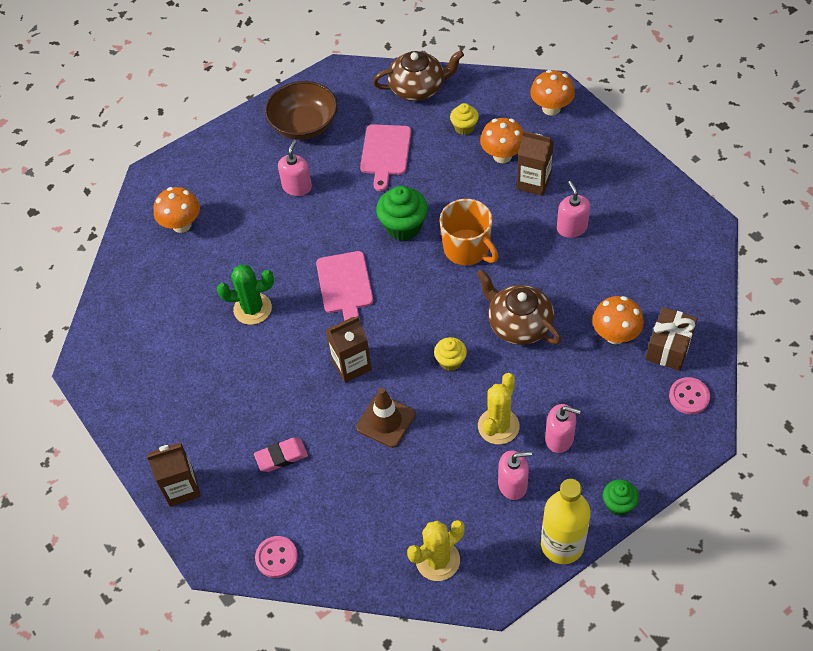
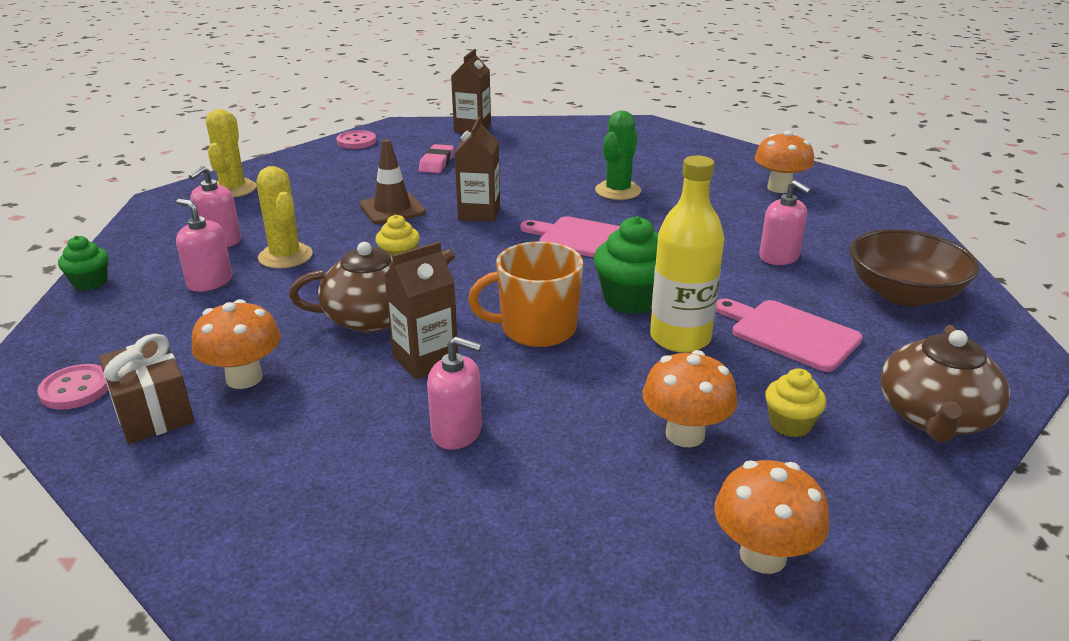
camera: 120 degrees right, 25 degrees down
brown carton [517,131,554,196] -> brown carton moved to [384,242,458,379]
yellow bottle [541,479,591,564] -> yellow bottle moved to [650,155,724,352]
pink soap dispenser [545,404,581,453] -> pink soap dispenser turned 75 degrees clockwise [176,199,232,292]

